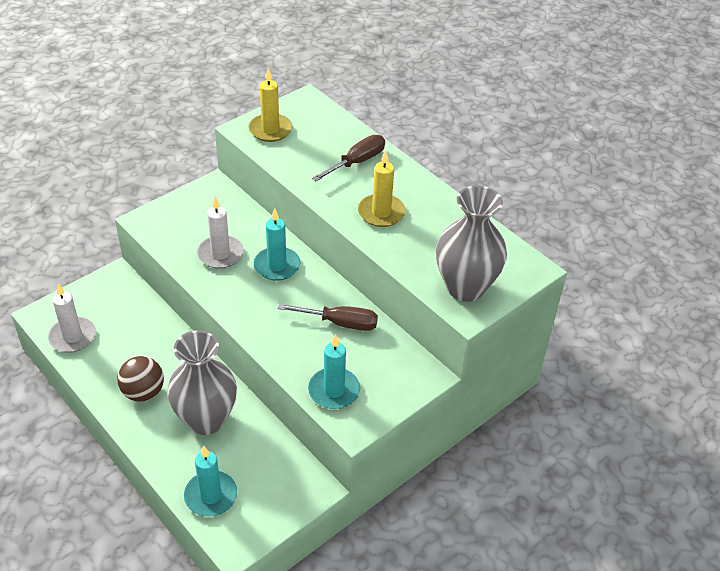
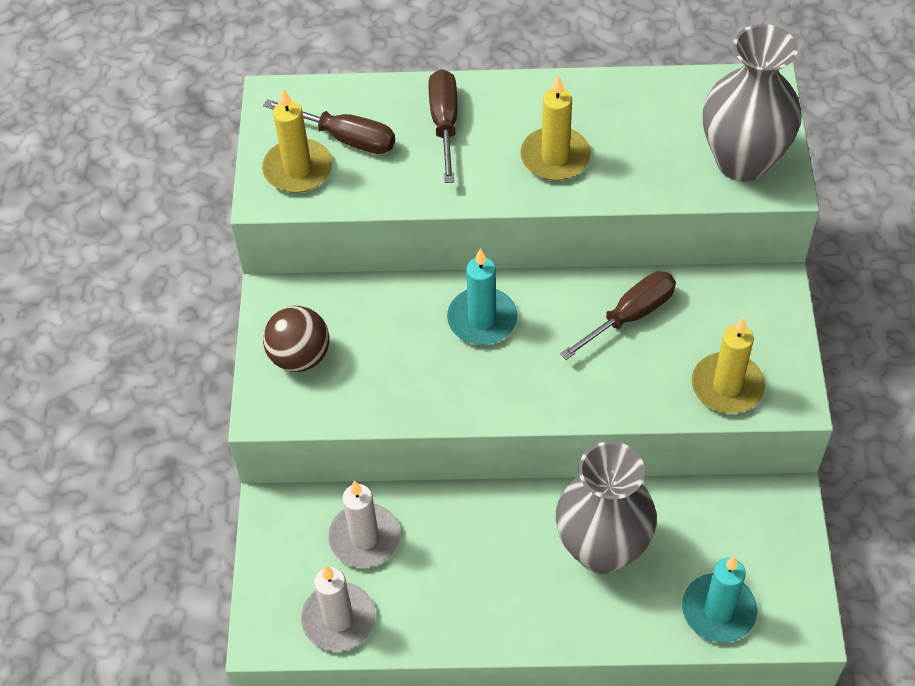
camera: 45 degrees left, 10 degrees up
brown ball [117,356,164,402] -> brown ball moved to [263,306,329,372]
white candle [197,197,244,269] -> white candle moved to [328,480,400,568]
turquoise candle [308,334,360,409] -> yellow candle [692,318,765,414]
none -> brown screwdriver [263,99,395,154]

